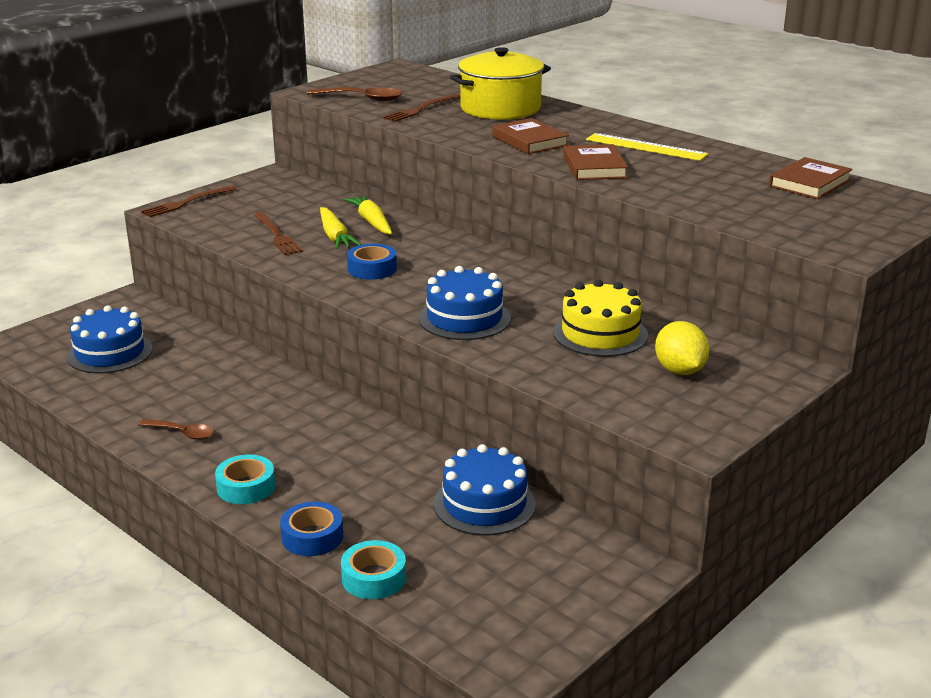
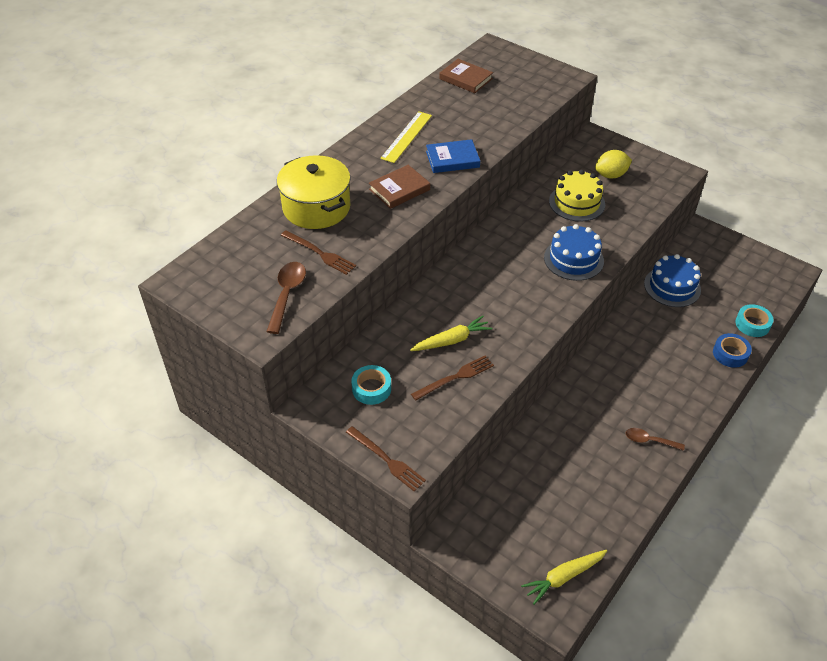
camera: 95 degrees left, 20 degrees up
blue cake [67,305,152,373] -> none
brown spoon [138,419,214,440] -> brown spoon turned 90 degrees counterclockwise [626,428,685,451]
turquoise tape [215,455,275,504] -> turquoise tape moved to [351,365,391,405]
yellow carrot [343,195,392,234] -> yellow carrot moved to [521,550,607,605]
blue tape [347,244,397,280] -> none
brown book [563,144,628,180] -> blue book [426,139,480,173]

